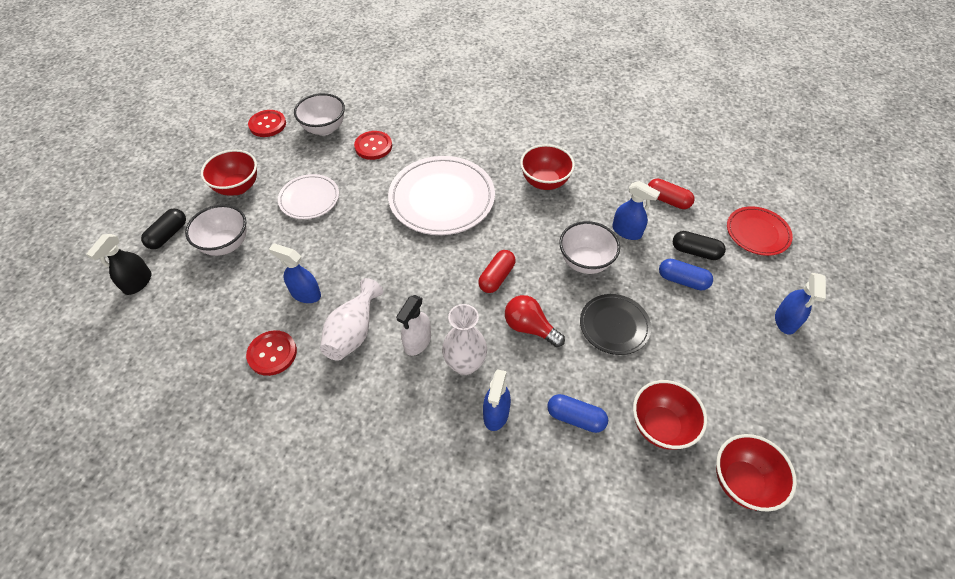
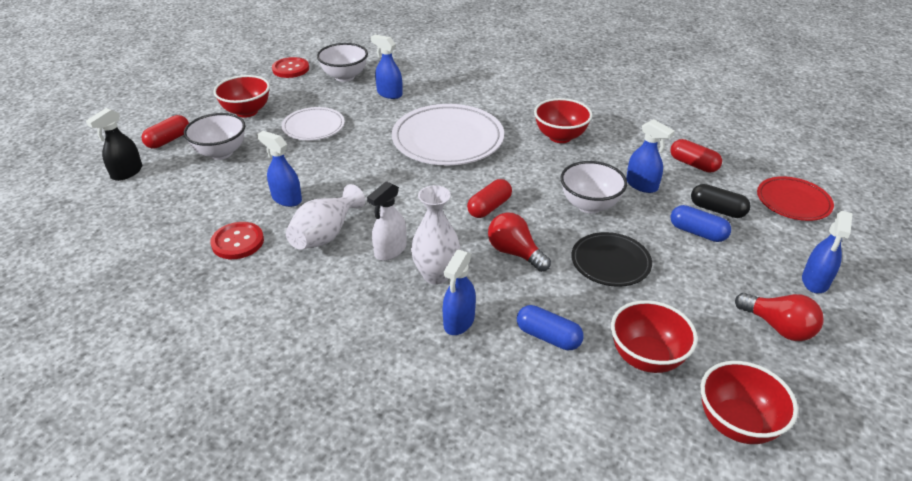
camera: 10 degrees right, 15 degrees down
black capsule [141,209,186,249] -> red capsule [141,115,189,149]
red button [354,131,392,160] -> blue spray bottle [371,35,403,99]
none -> red light bulb [735,293,824,341]

